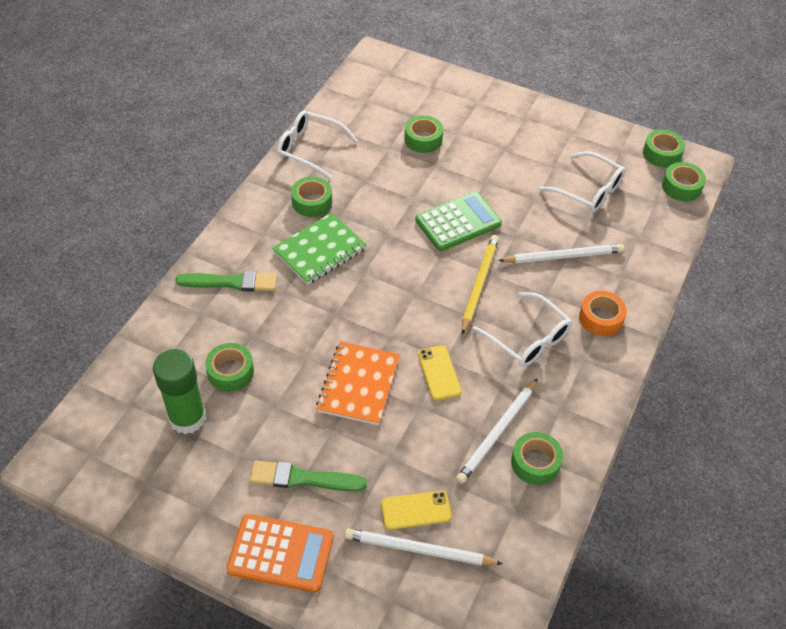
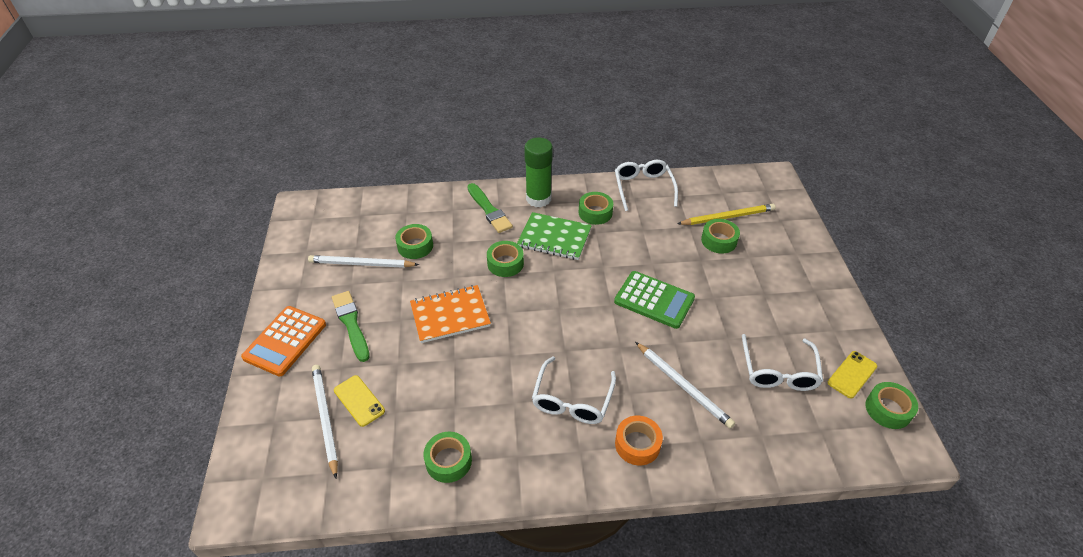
camera: 60 degrees right, 5 degrees down
green glue stick [153,349,206,434] -> green glue stick moved to [524,137,553,207]
orange calculator [226,514,334,593] -> orange calculator turned 45 degrees clockwise [241,306,326,376]
yellow phone [418,345,461,400] -> yellow phone moved to [828,351,877,398]
white pencil [456,378,538,484] -> white pencil moved to [308,255,419,268]
yellow pencil [462,235,499,335] -> yellow pencil moved to [677,204,776,225]
green tape [662,162,706,201] -> green tape moved to [487,241,524,277]

